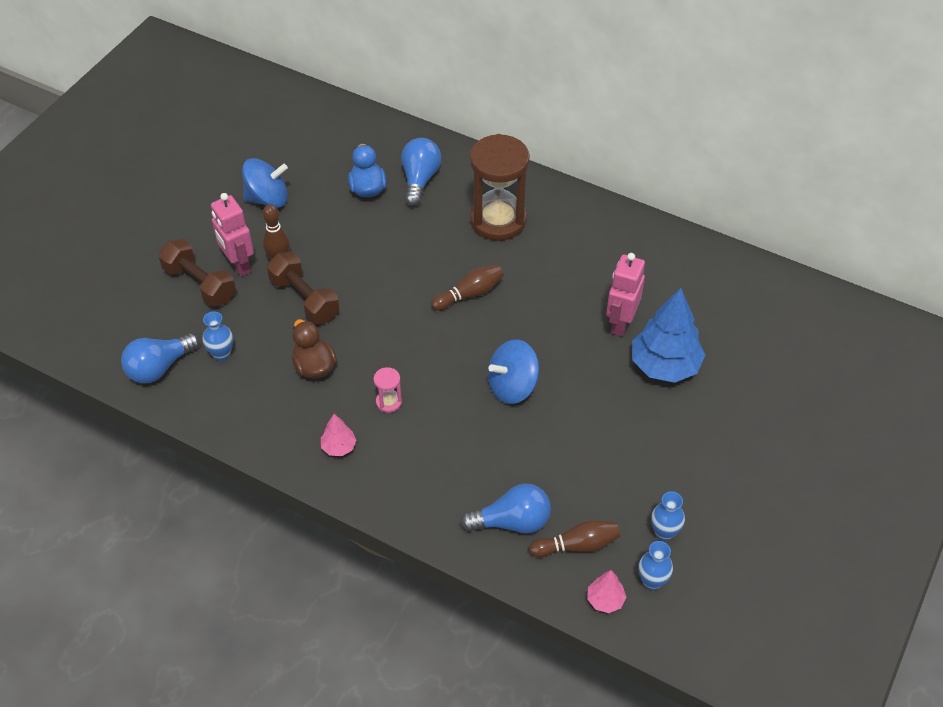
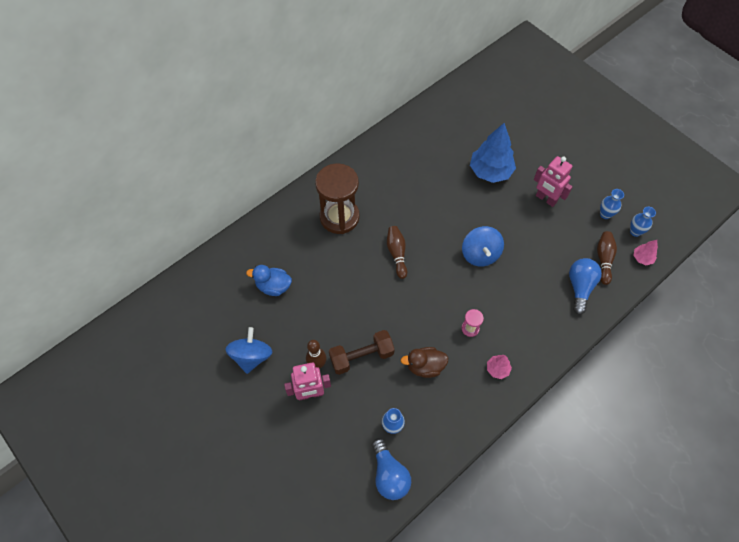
camera: 70 degrees left, 10 degrees up
brown dumbbell [158,239,236,307] -> none
blue light bulb [401,138,441,207] -> none
pink robot [606,253,645,337] -> pink robot moved to [534,156,573,207]

